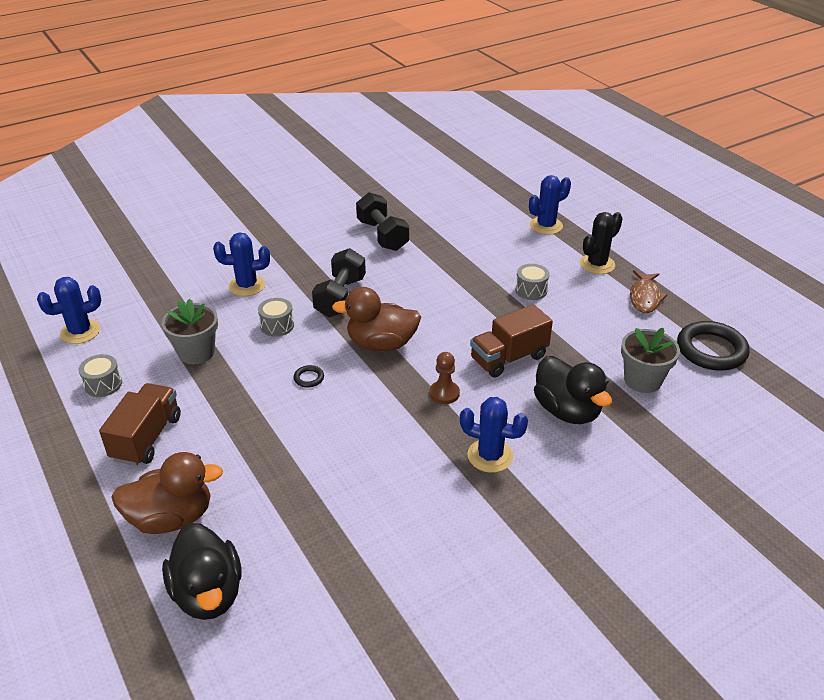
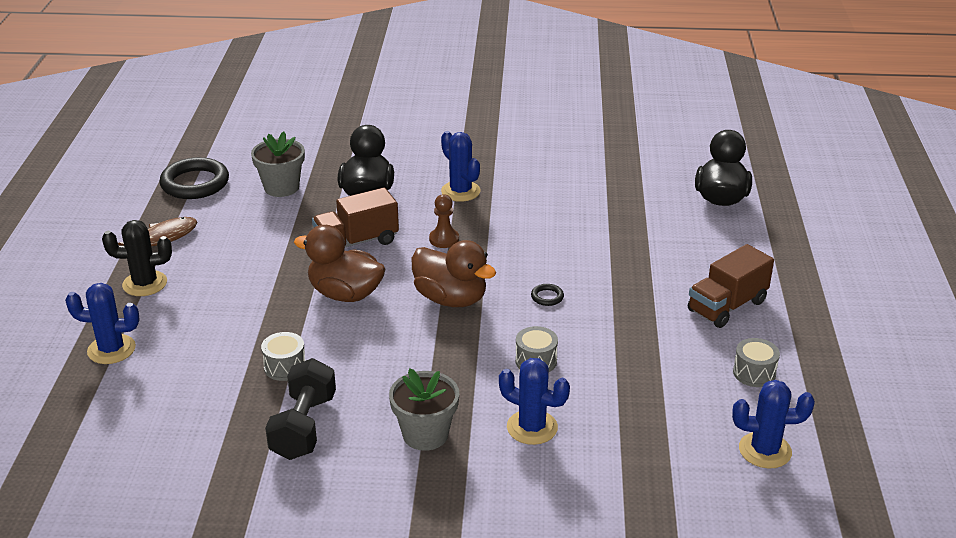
camera: 145 degrees left, 5 degrees down
brown duck [111,452,223,534] -> brown duck moved to [294,225,385,302]
grey flower pot [162,298,218,364] -> grey flower pot moved to [389,368,459,451]
black dumbbell [312,248,366,317] -> none
brown truck [470,304,553,378] -> brown truck turned 150 degrees clockwise [312,188,399,247]
grey drum [515,264,550,300] -> grey drum moved to [261,332,306,381]

